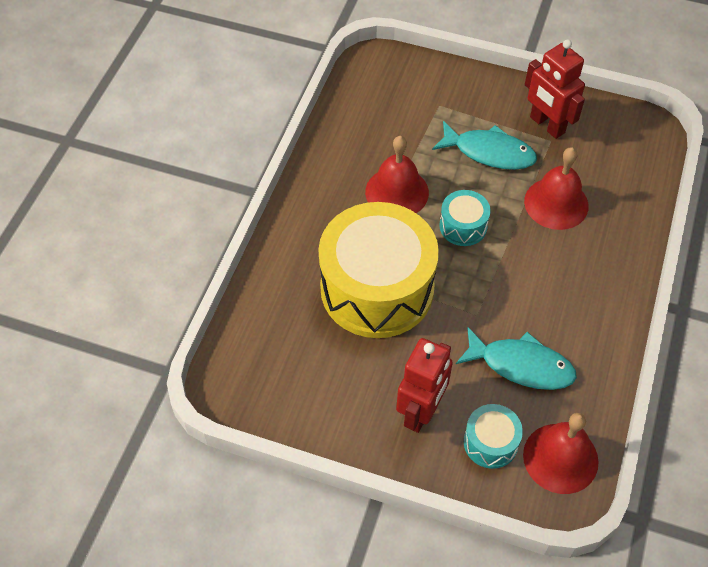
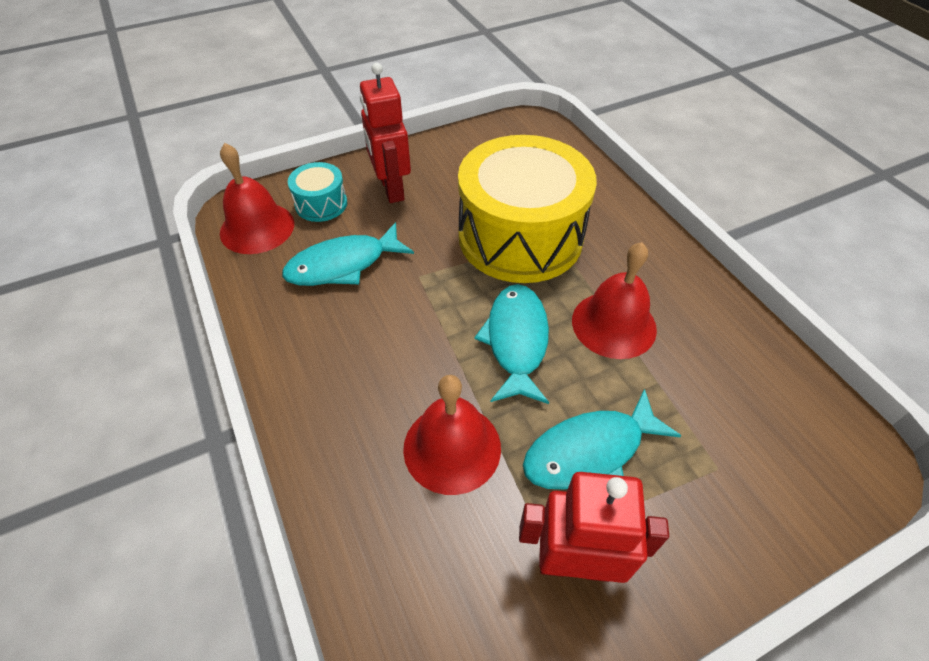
camera: 135 degrees right, 5 degrees down
turquoise drum [439,190,490,246] -> turquoise fish [474,284,549,404]

